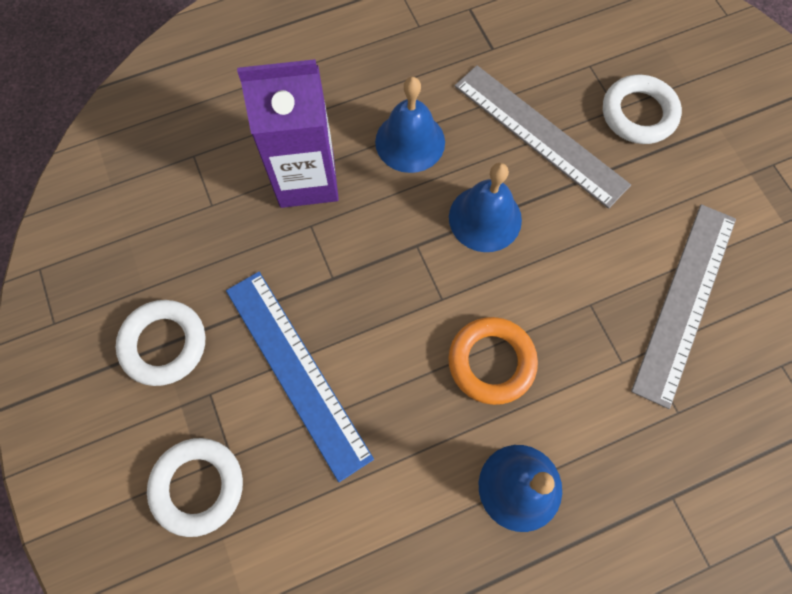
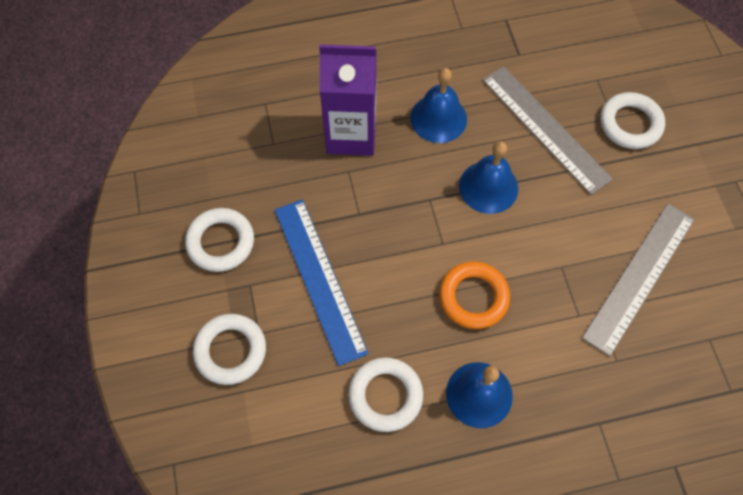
camera: 10 degrees right, 5 degrees down
none -> white ring [348,358,423,432]

